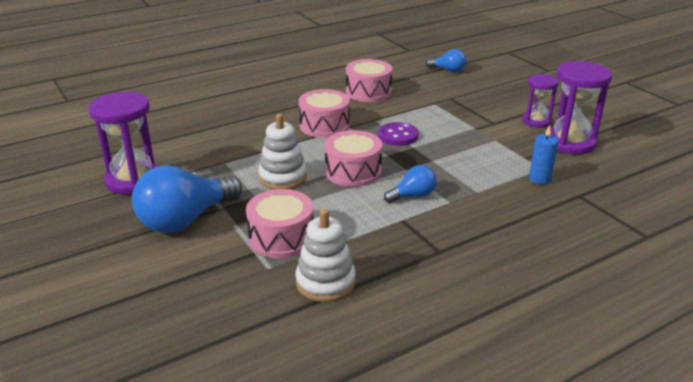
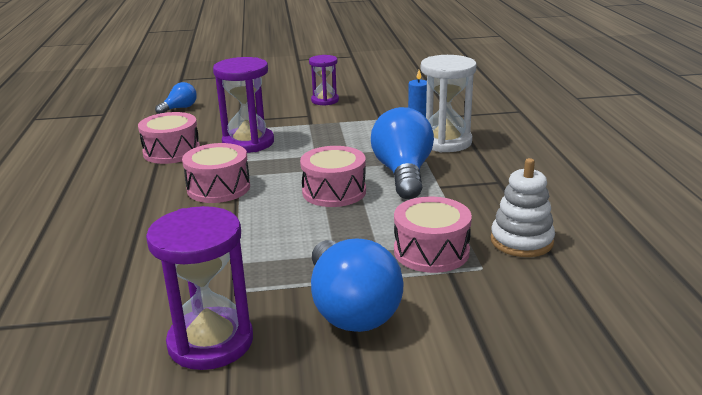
camera: 65 degrees left, 5 degrees down
white stacking toy [258,114,307,190] -> none
purple button [378,122,418,146] -> none
blue light bulb [384,165,436,203] -> blue light bulb [371,107,434,199], size x1.97
purple hourglass [550,61,612,154] -> purple hourglass moved to [213,57,274,153]
none -> white hourglass [421,55,477,152]

